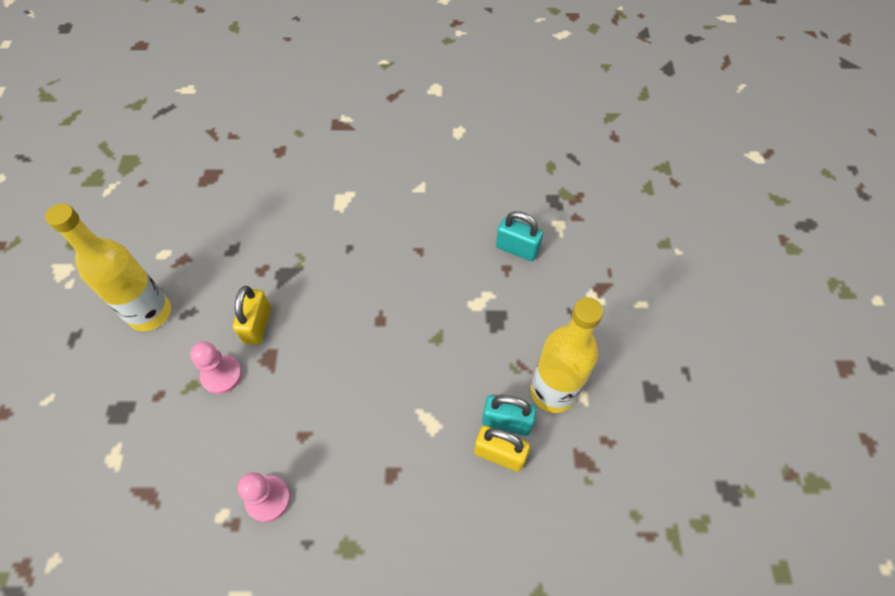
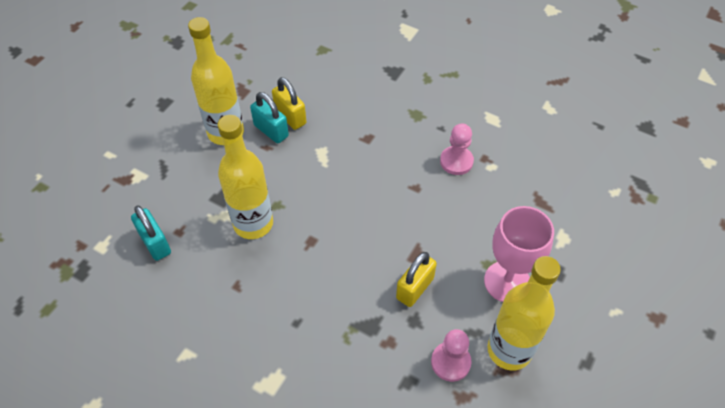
camera: 150 degrees left, 5 degrees down
pink pawn [190,341,242,394] -> pink pawn moved to [431,329,471,382]
none -> yellow bottle [218,115,273,239]
none -> pink goblet [484,206,554,302]

